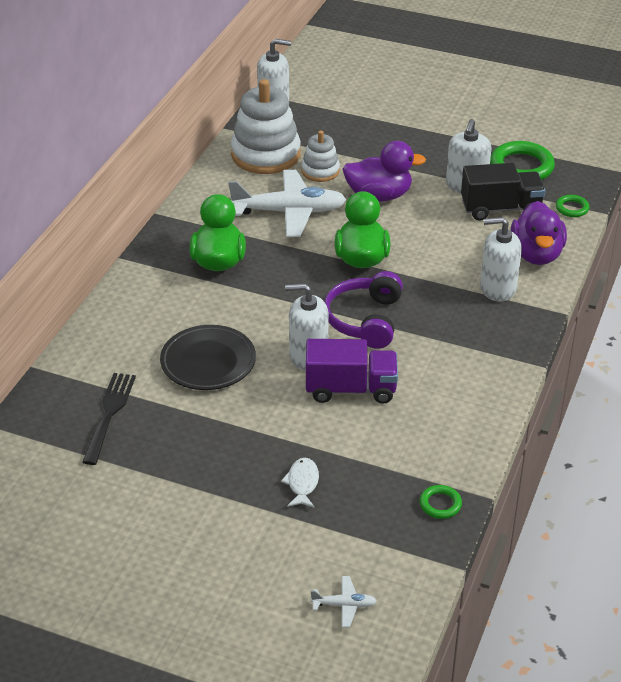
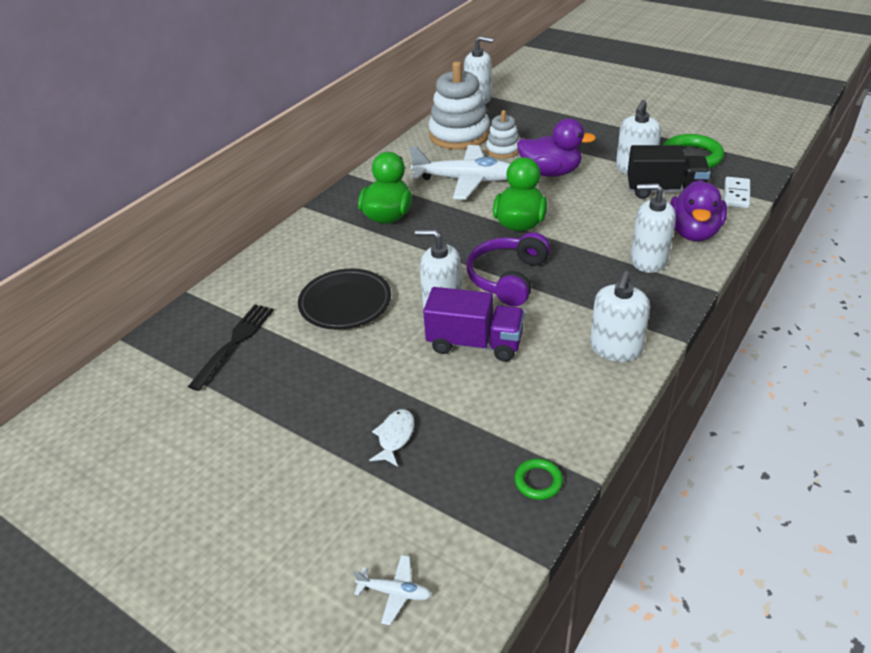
camera: 15 degrees right, 0 degrees up
green ring [556,195,589,217] -> white domino [724,177,750,208]
none -> white soap dispenser [590,271,650,362]

